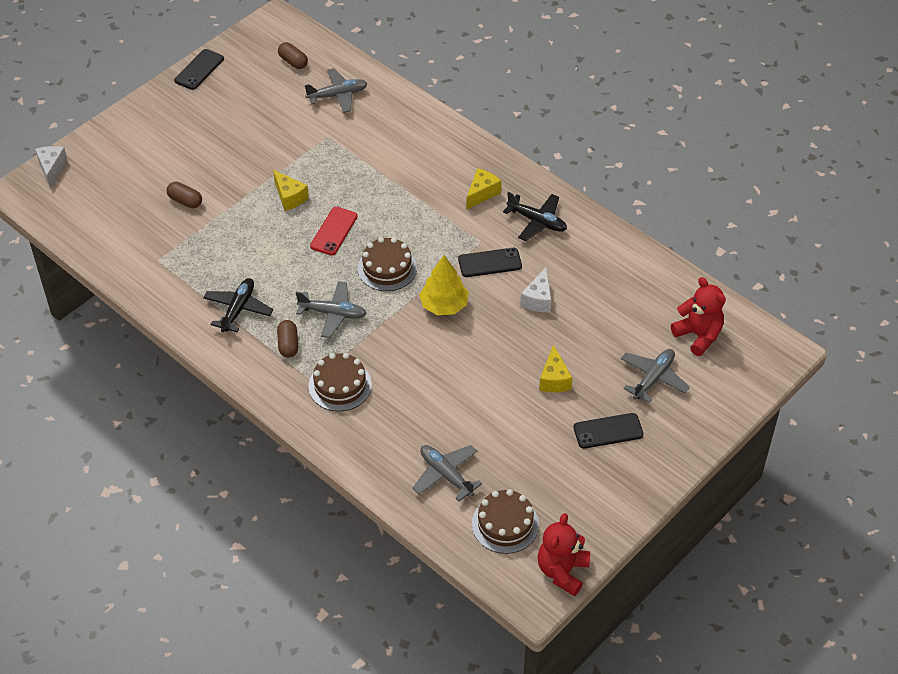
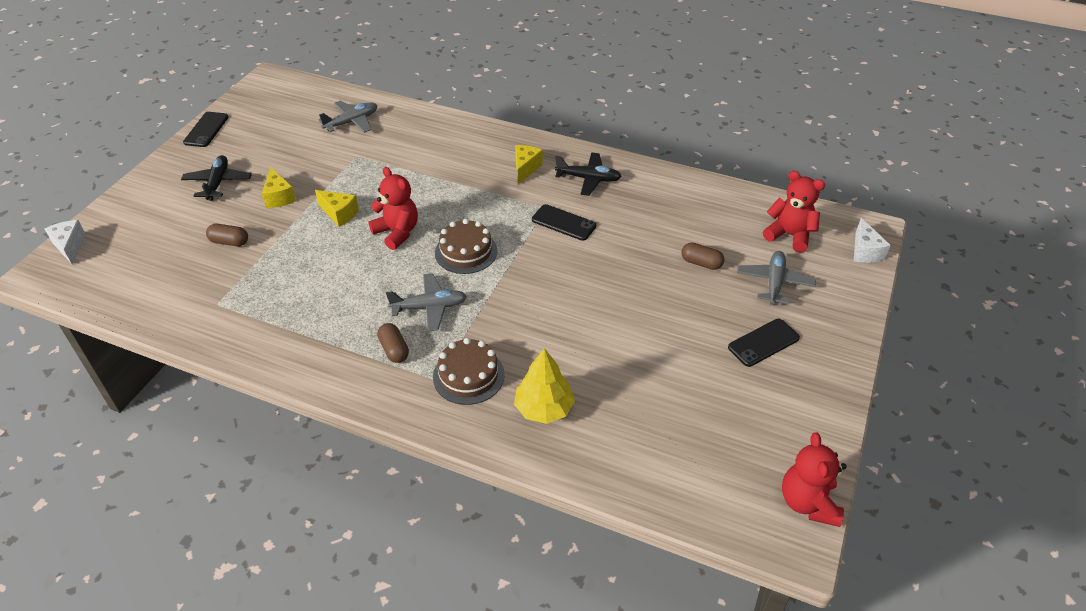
camera: 20 degrees left, 5 degrees down
black plane [203,278,273,332] -> black plane moved to [181,155,252,201]
brown capsule [278,42,308,69] -> brown capsule moved to [681,242,725,270]
red phone [310,207,358,255] -> red teddy bear [368,167,418,250]
grey plane [412,445,482,501] -> none
yellow tree [419,255,469,315] -> yellow tree moved to [514,348,575,424]
black phone [458,248,522,277] -> black phone turned 60 degrees clockwise [532,204,596,241]
brown cake [472,489,539,554] -> none
white cheese [520,267,551,312] -> white cheese moved to [854,218,891,263]
yellow cheese [539,344,572,392] -> yellow cheese moved to [262,167,296,208]

